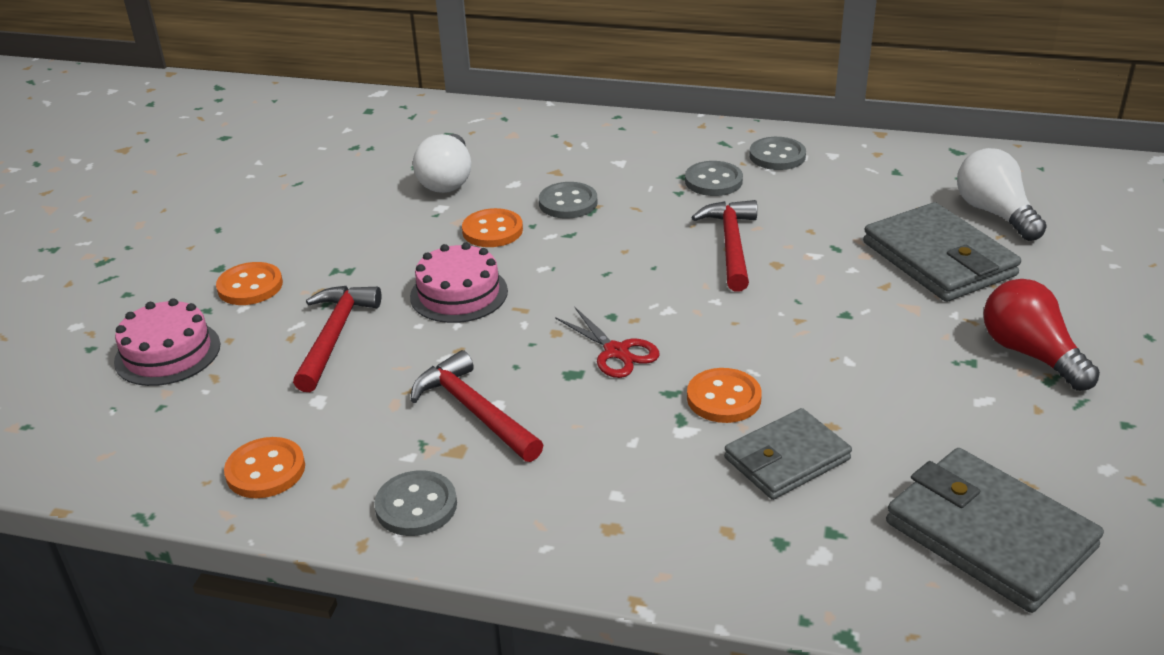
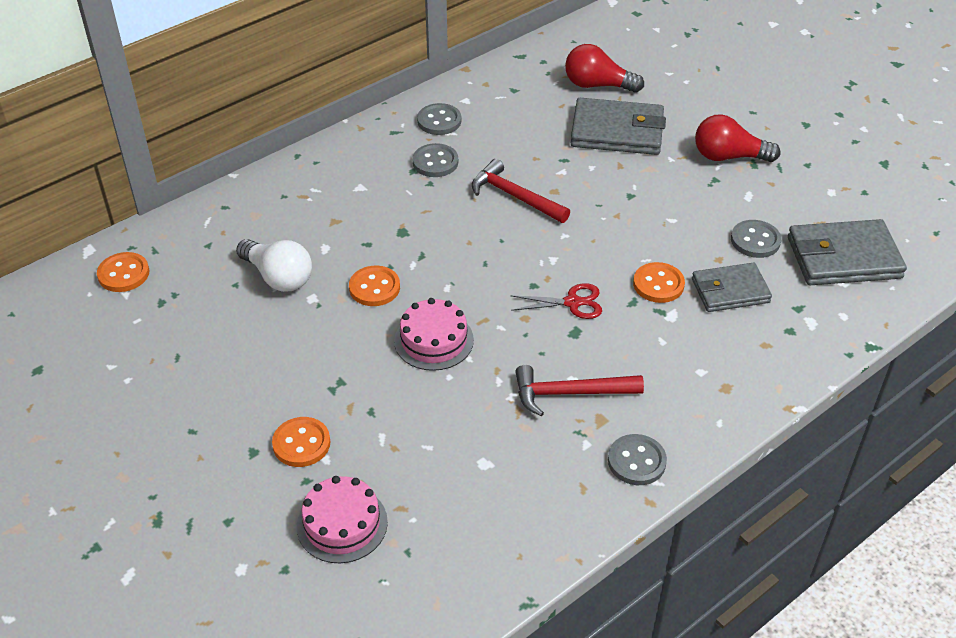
camera: 55 degrees left, 10 degrees up
orange button [224,437,305,498] -> orange button moved to [97,252,149,292]
red hammer [293,286,381,392] -> none
grey button [539,182,598,219] -> grey button moved to [731,220,781,258]
grey wallet [724,408,852,500] -> grey wallet turned 75 degrees clockwise [692,263,772,312]
white light bulb [957,148,1047,241] -> red light bulb [565,44,644,93]

